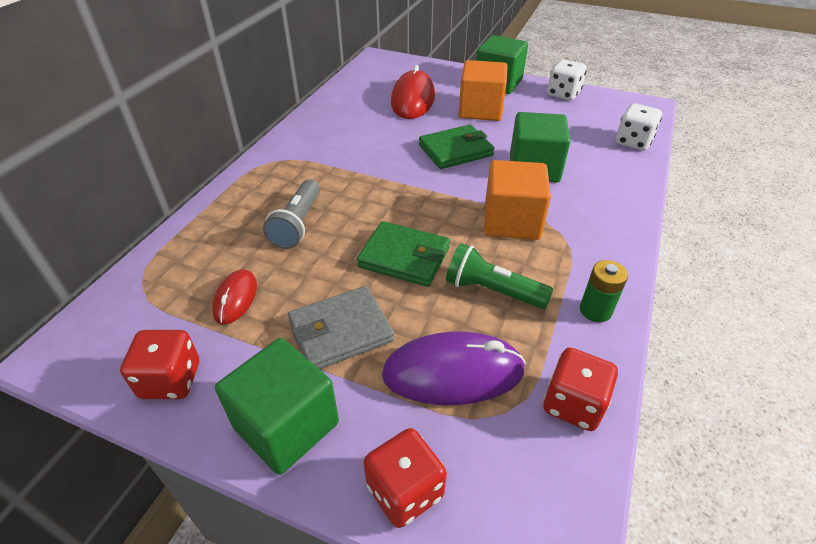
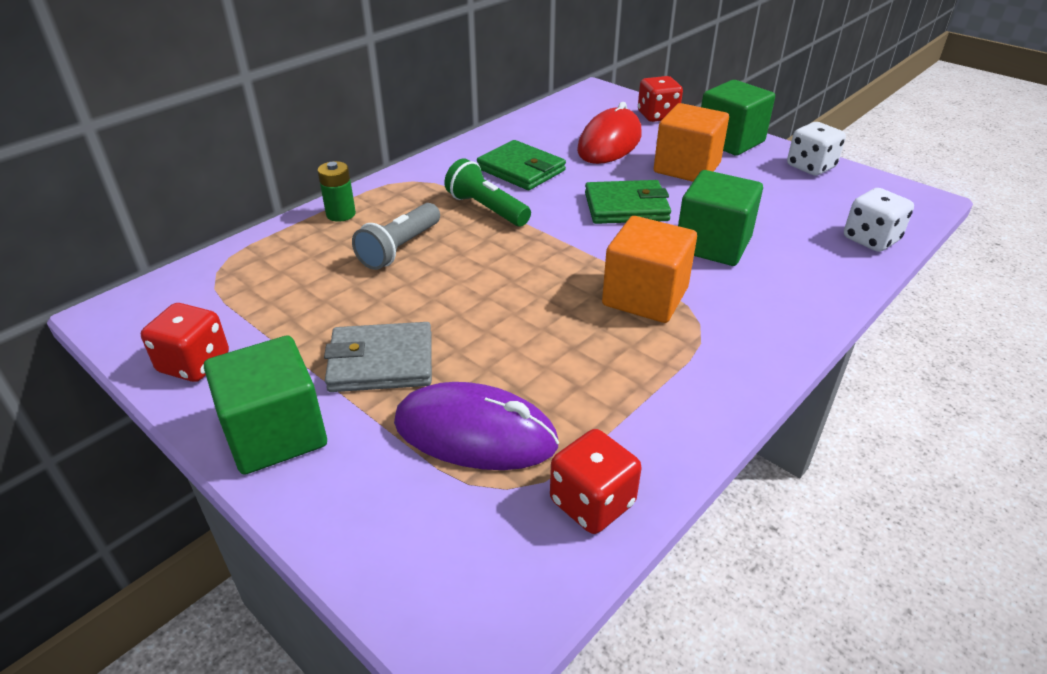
camera: 20 degrees right, 5 degrees down
red mouse [212,269,257,324] -> none
green wallet [357,221,450,287] -> green wallet moved to [477,140,566,190]
red dice [364,428,447,528] -> red dice moved to [638,76,683,122]
green flashlight [446,243,553,309] -> green flashlight moved to [444,159,531,226]
green battery [580,260,628,322] -> green battery moved to [317,161,356,222]

